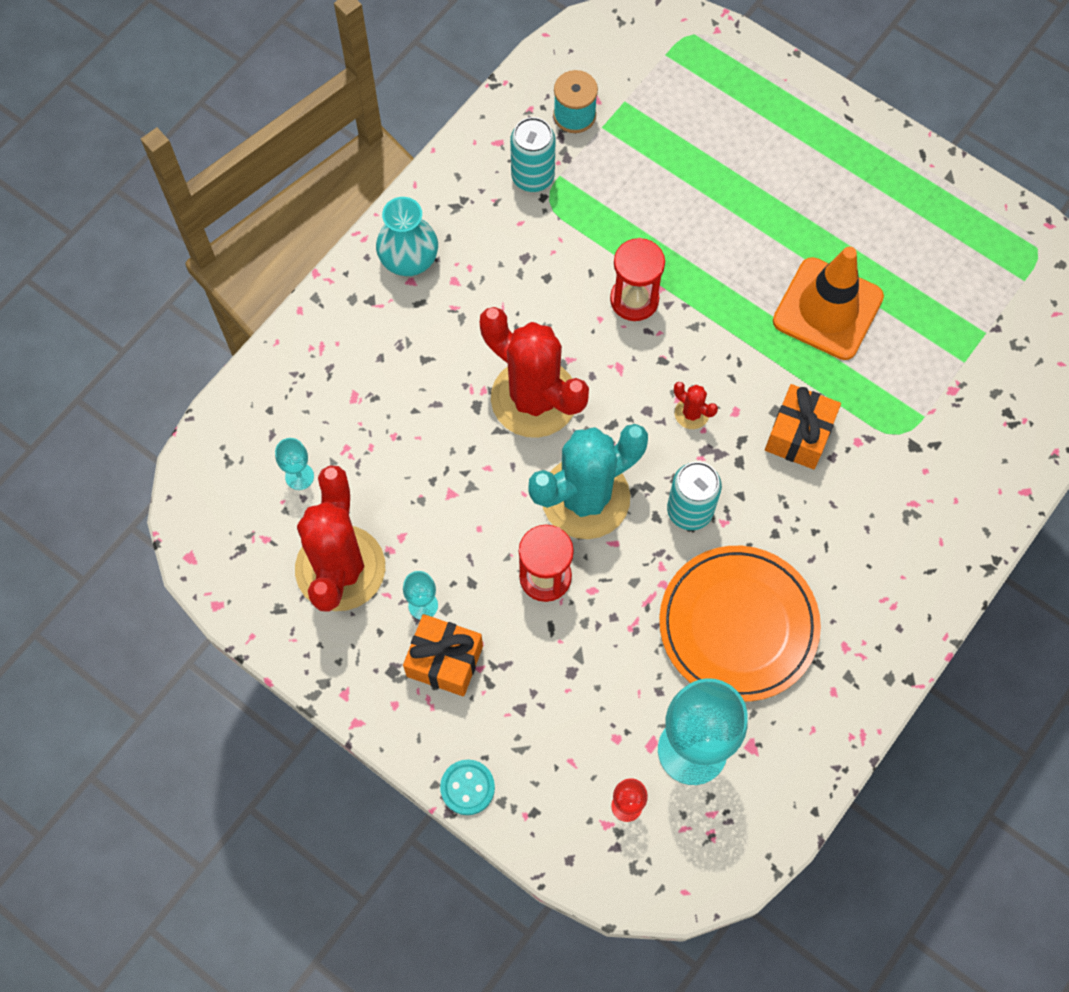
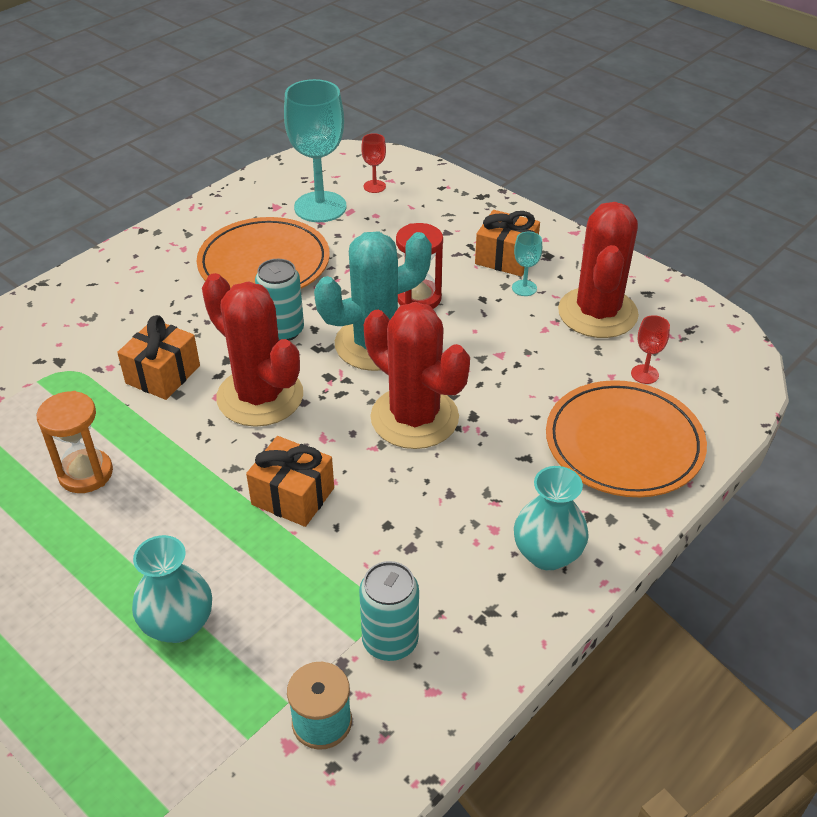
camera: 175 degrees left, 25 degrees down
turquoise goblet [275,438,314,490] -> red goblet [631,315,670,384]
turquoise button [440,760,495,815] -> none
red hourglass [610,238,665,321] -> orange gift [246,436,334,527]
red cactus [674,382,718,429] -> red cactus [202,273,303,427], size x2.50
orange traffic cone [773,247,884,360] -> orange hourglass [37,391,113,493]
none -> turquoise vase [132,535,212,643]
none -> orange plate [546,380,707,497]

